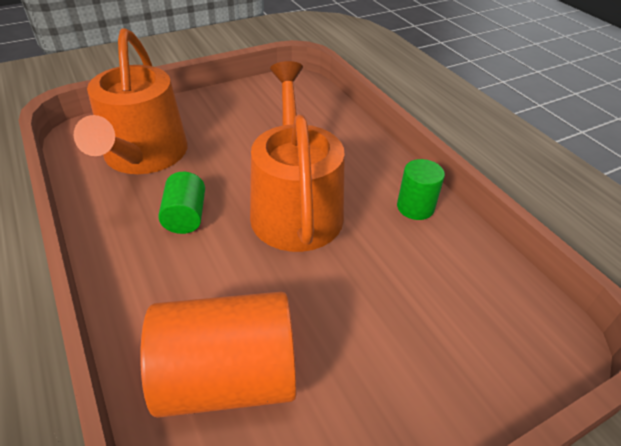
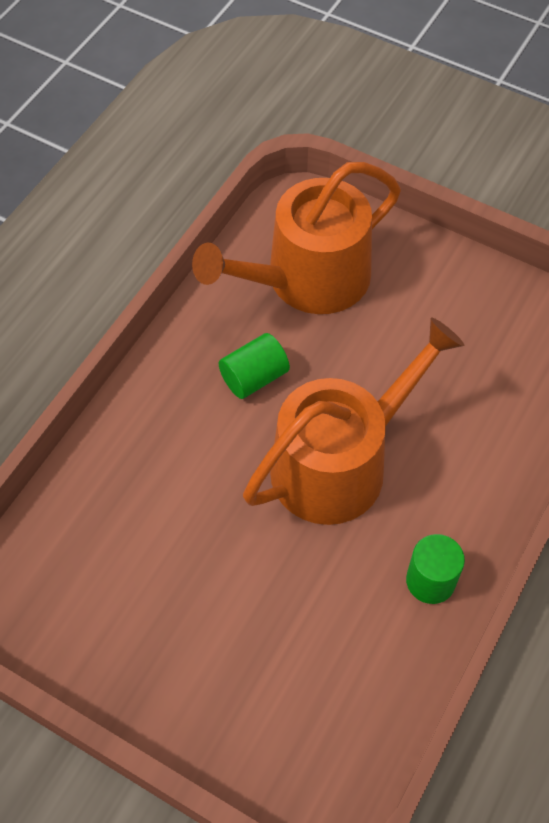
camera: 60 degrees right, 15 degrees up
orange cylinder [140,292,297,418] -> none

